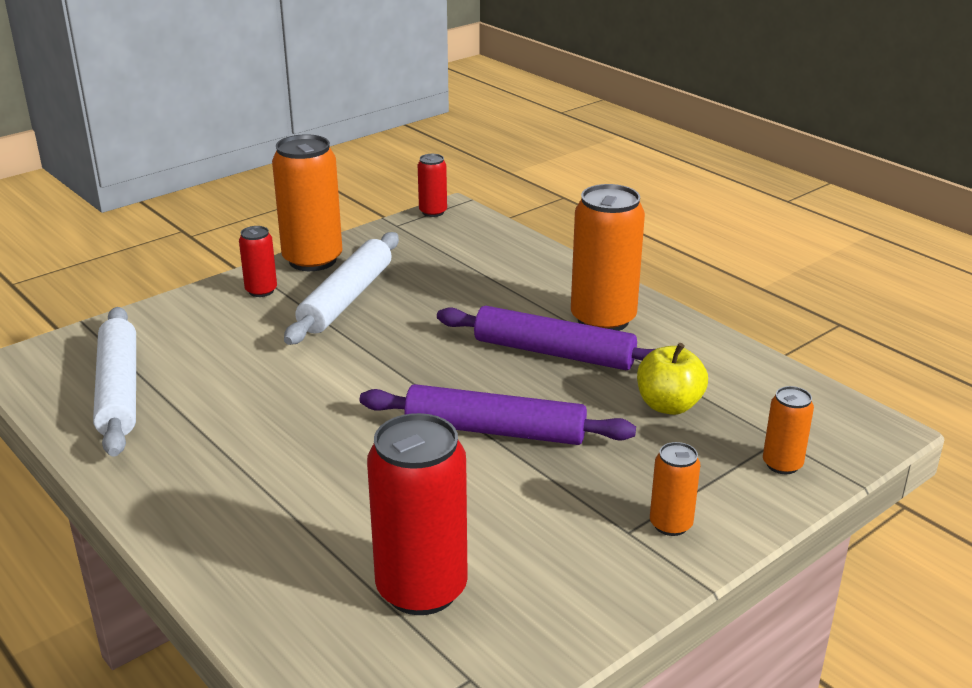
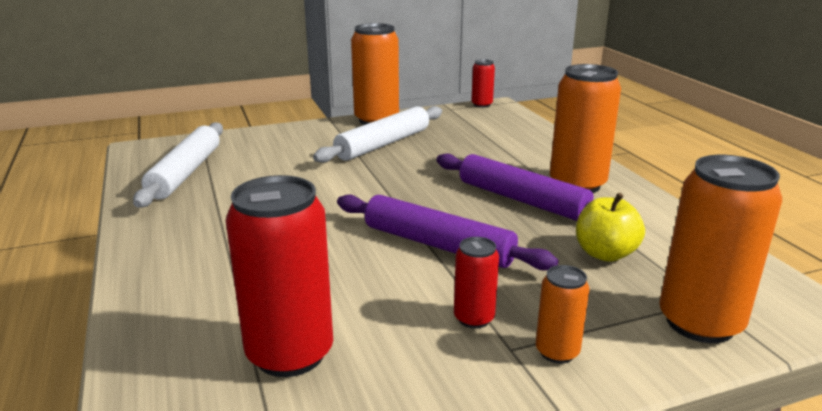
camera: 20 degrees right, 5 degrees down
red can [239,226,277,297] -> red can moved to [454,237,499,328]
orange can [763,386,814,474] -> orange can [659,155,782,343], size x1.97

